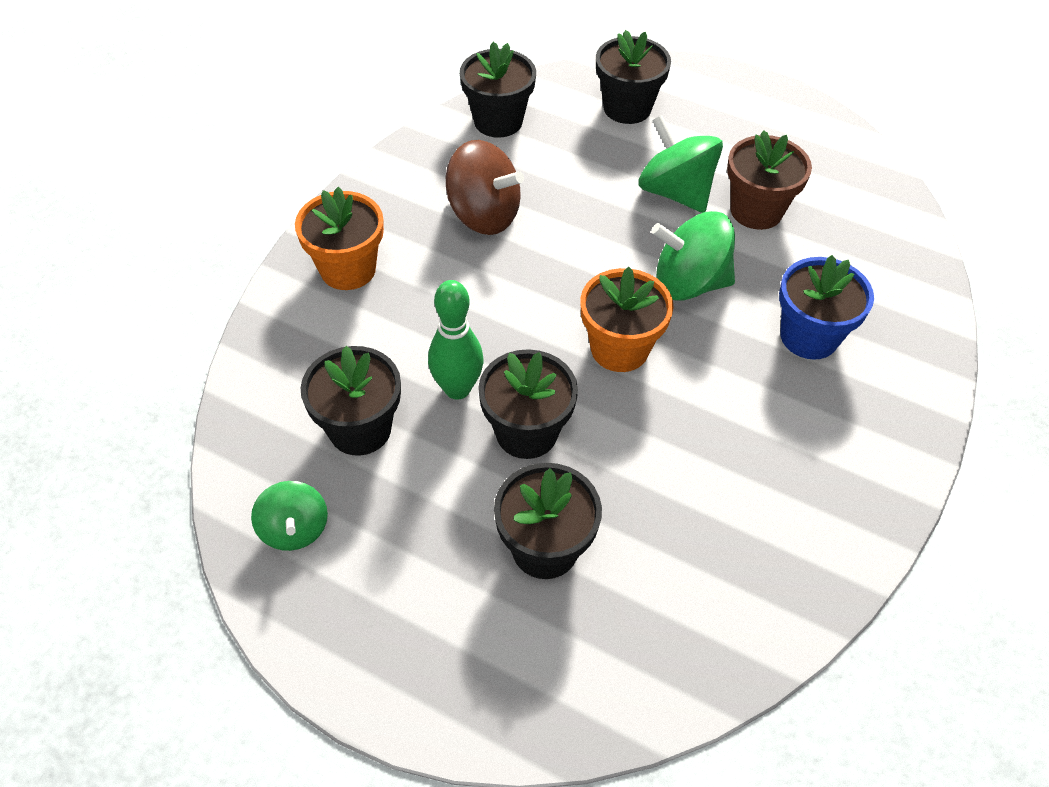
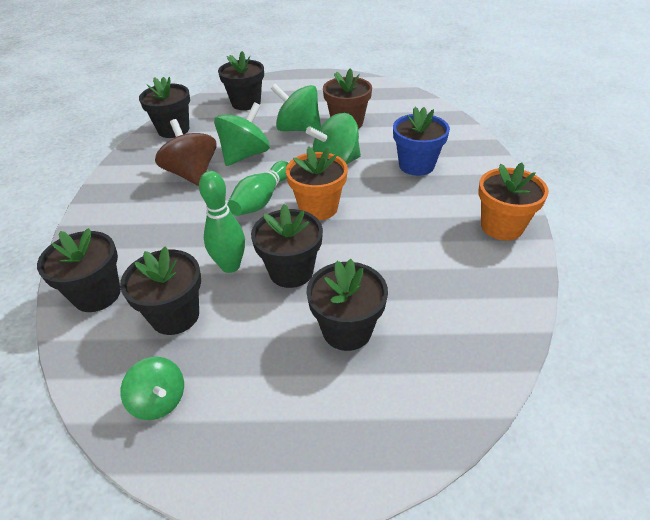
camera: 25 degrees left, 10 degrees down
orange flower pot [295,187,384,290] -> orange flower pot moved to [478,163,549,241]
brown spinning top [446,140,524,235] -> brown spinning top turned 120 degrees counterclockwise [155,119,217,186]
none -> black flower pot [37,228,121,312]
none -> green spinning top [214,102,270,166]
none -> green bowling pin [227,161,288,216]

